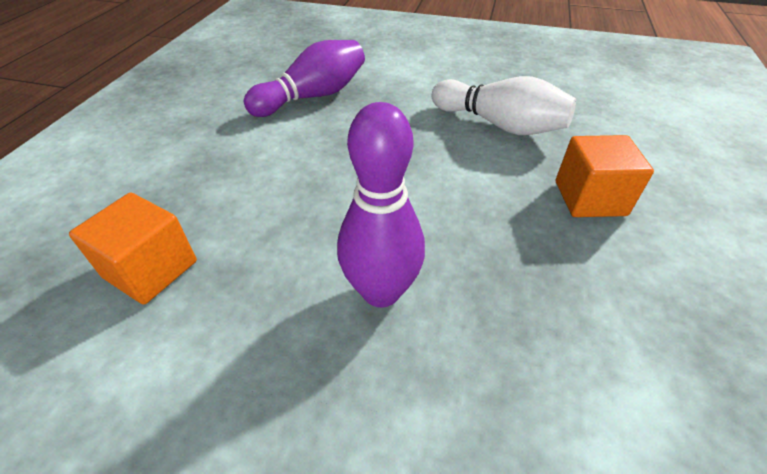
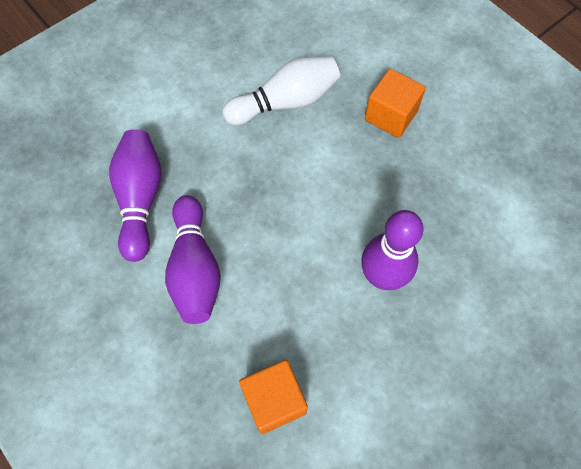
camera: 55 degrees left, 20 degrees up
none -> purple bowling pin [165,195,221,324]

